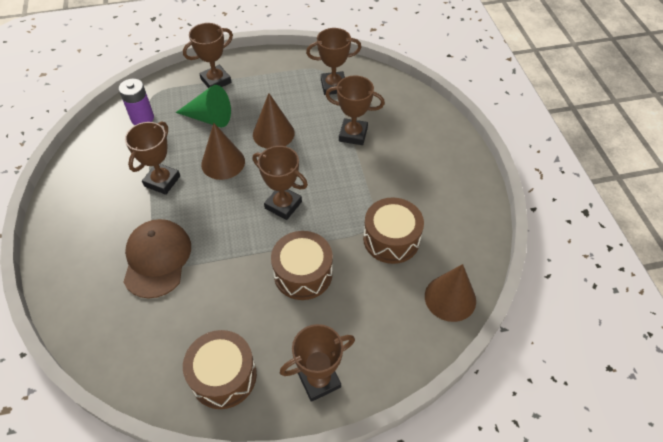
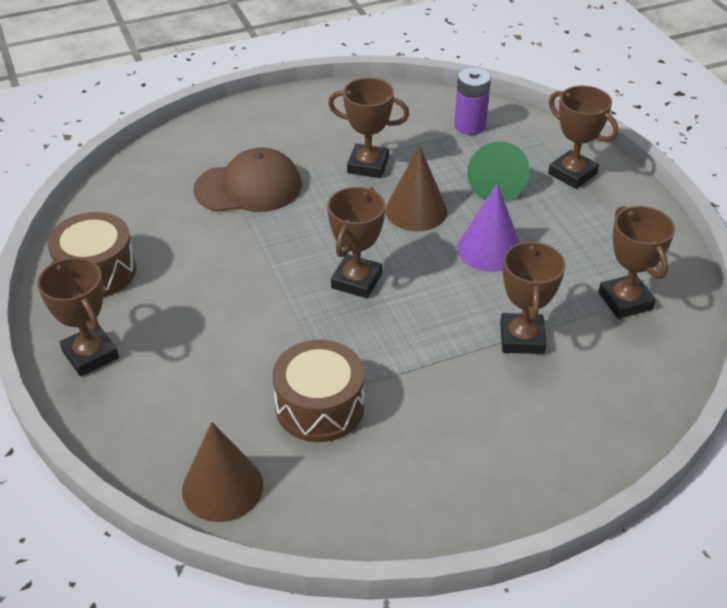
camera: 80 degrees right, 10 degrees down
brown cone [253,93,295,149] -> purple cone [457,183,520,272]
brown drum [271,231,333,300] -> none

